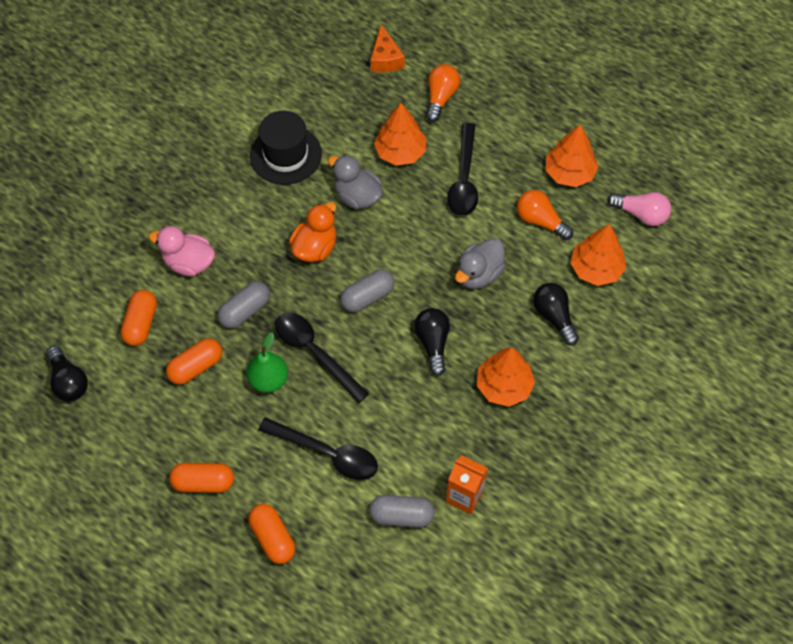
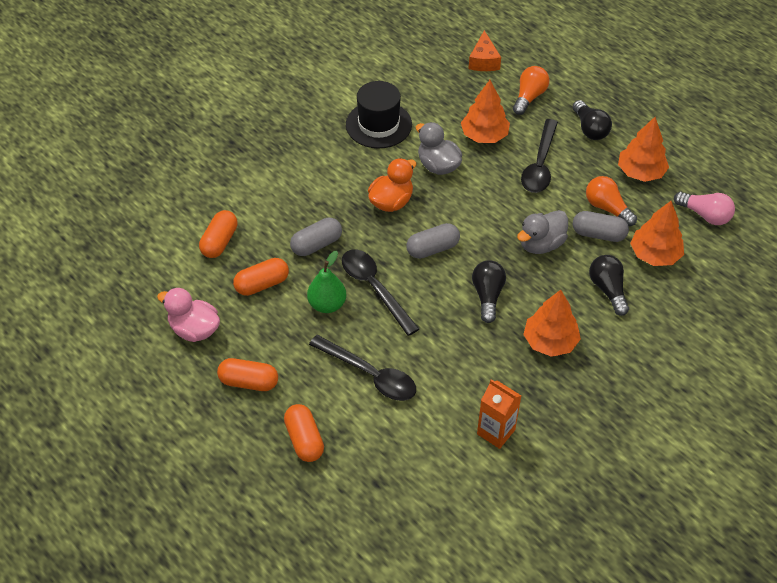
camera: 10 degrees right, 10 degrees down
black light bulb [46,346,88,401] -> black light bulb moved to [573,100,612,140]
pink duck [149,226,215,276] -> pink duck moved to [157,288,220,342]
grey capsule [369,495,435,528] -> grey capsule moved to [573,211,629,242]

